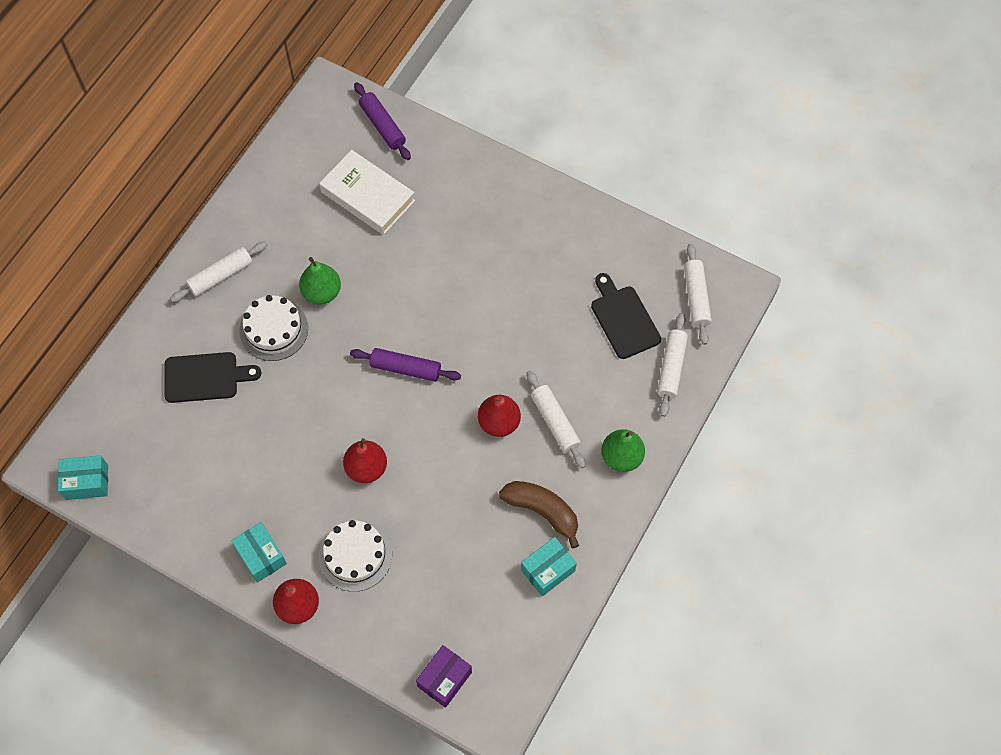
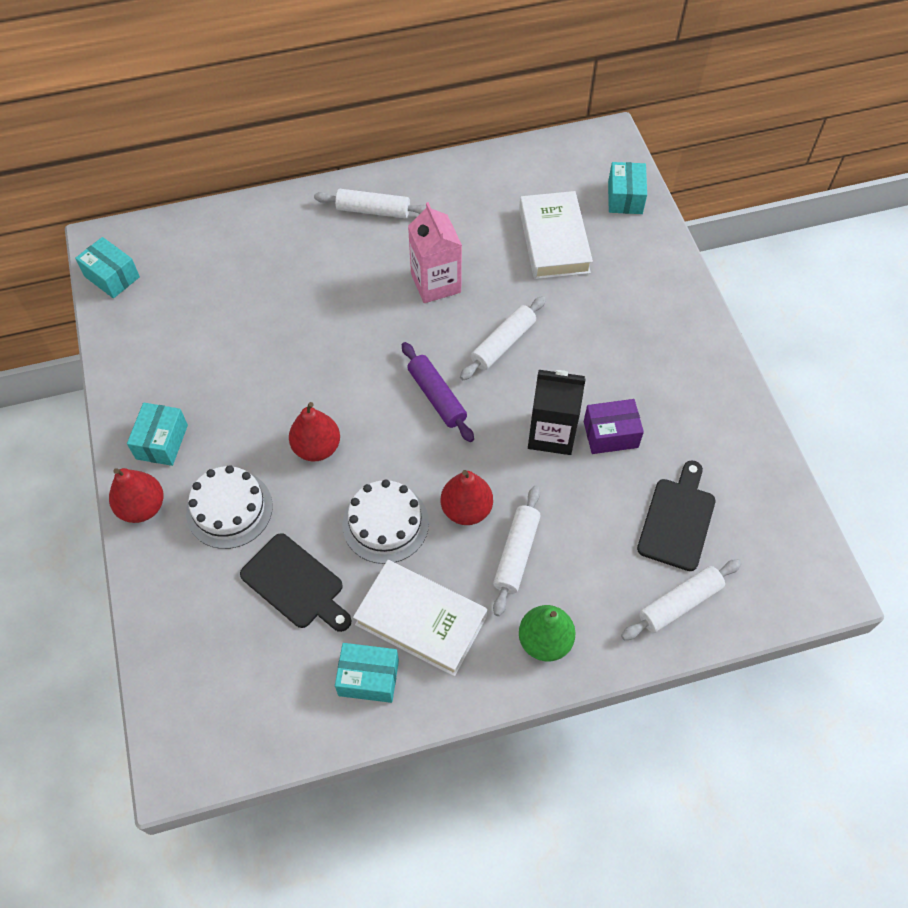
camera: 45 degrees right, 5 degrees down
black cutting board [164,352,261,403] -> black cutting board moved to [240,533,352,632]
white cake [239,295,308,361] -> white cake moved to [342,479,429,564]
green pear [299,257,341,304] -> pink carton [408,202,462,303]
purple rolling pin [354,82,411,160] -> turquoise box [608,162,647,214]
purple box [416,645,472,708] -> purple box moved to [584,399,644,454]
brown banana [499,481,579,548] -> white book [353,560,487,677]
white rolling pin [684,244,712,345] -> white rolling pin moved to [460,296,546,380]
none -> black carton [528,370,586,455]

